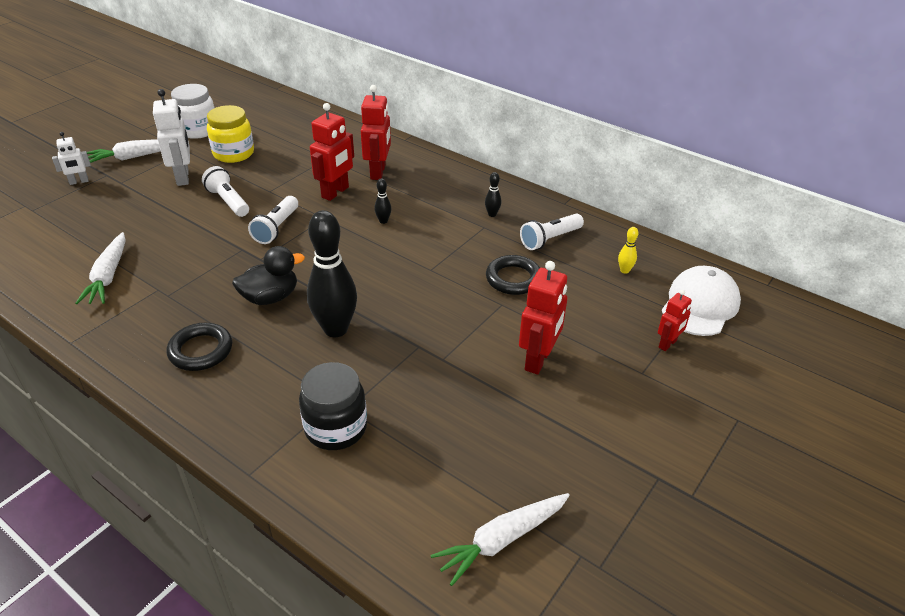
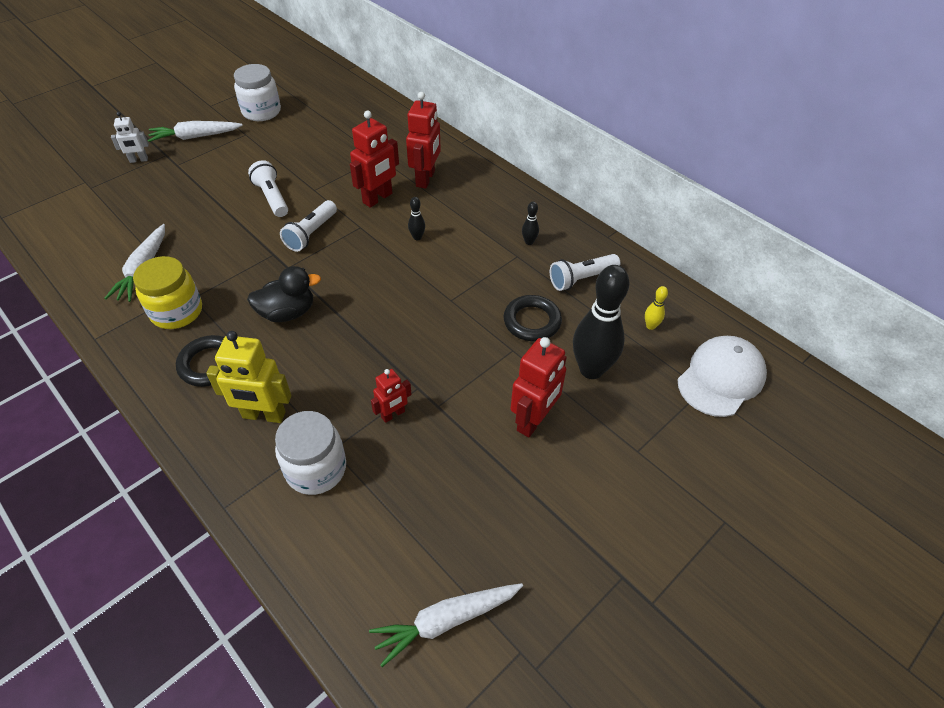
camera: 10 degrees right, 10 degrees up
white robot [153,89,190,186] -> none
yellow jar [207,105,254,163] -> yellow jar moved to [133,256,202,329]
black jar [299,362,367,450] -> white jar [275,411,346,495]
black bowling pin [307,210,357,337] -> black bowling pin moved to [573,265,630,379]
red robot [658,290,692,351] -> red robot moved to [371,369,412,423]
none -> yellow robot [206,331,291,423]

